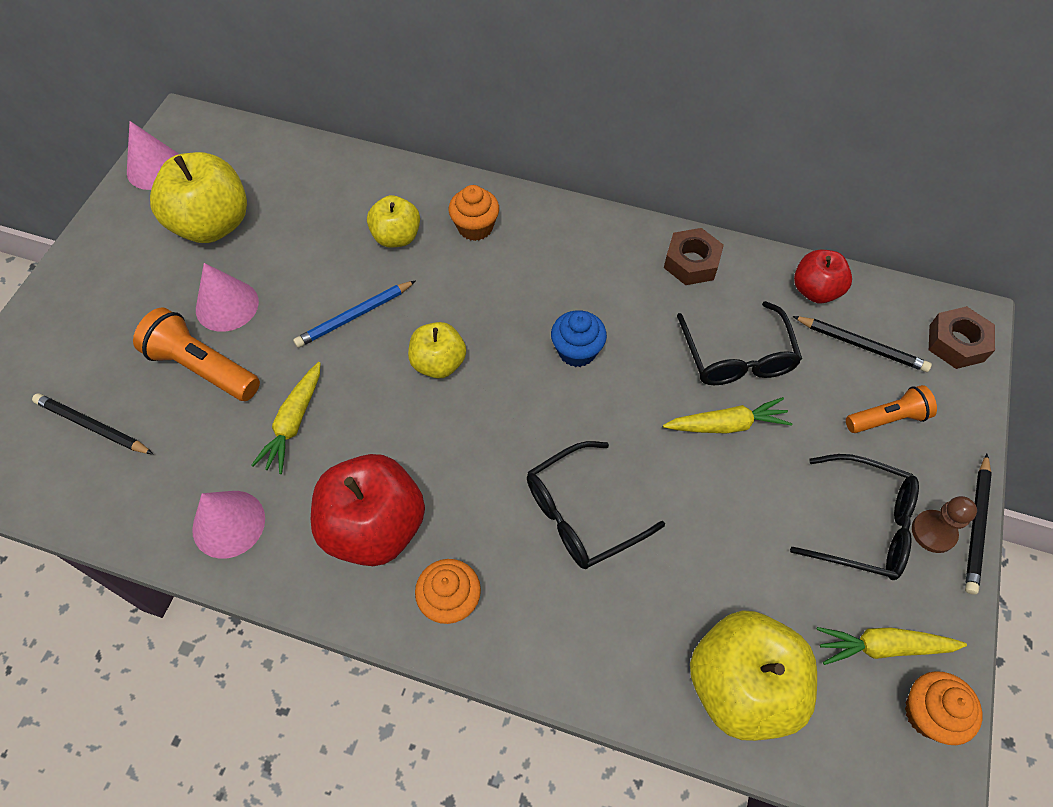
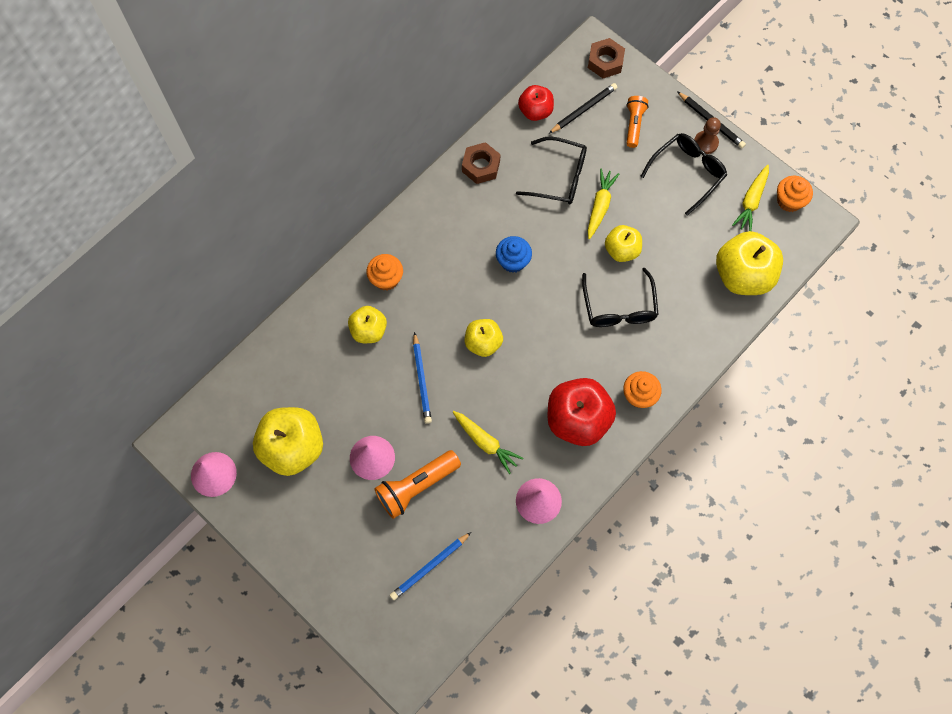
camera: 65 degrees left, 10 degrees up
black pencil [32,393,153,454] -> blue pencil [390,532,471,600]
none -> yellow apple [605,225,642,262]

